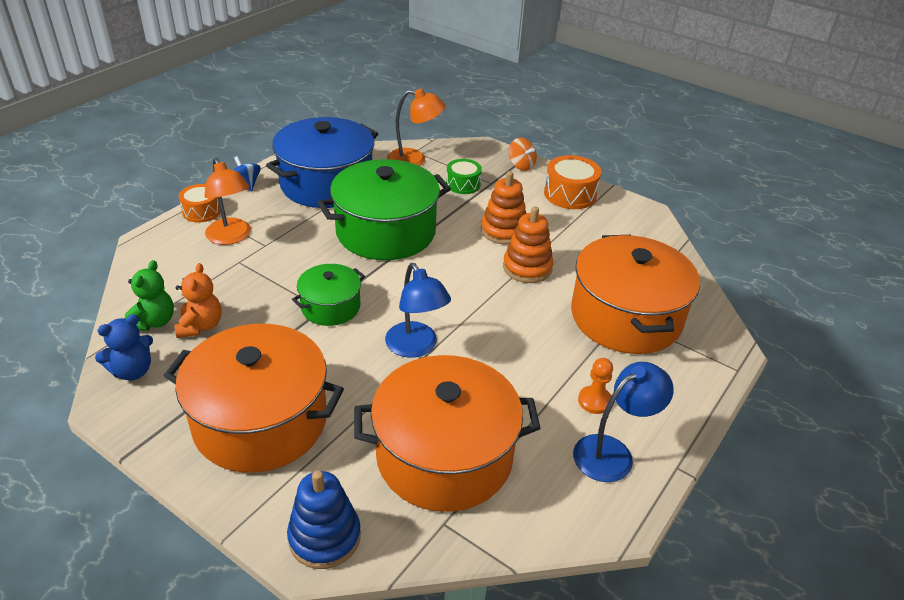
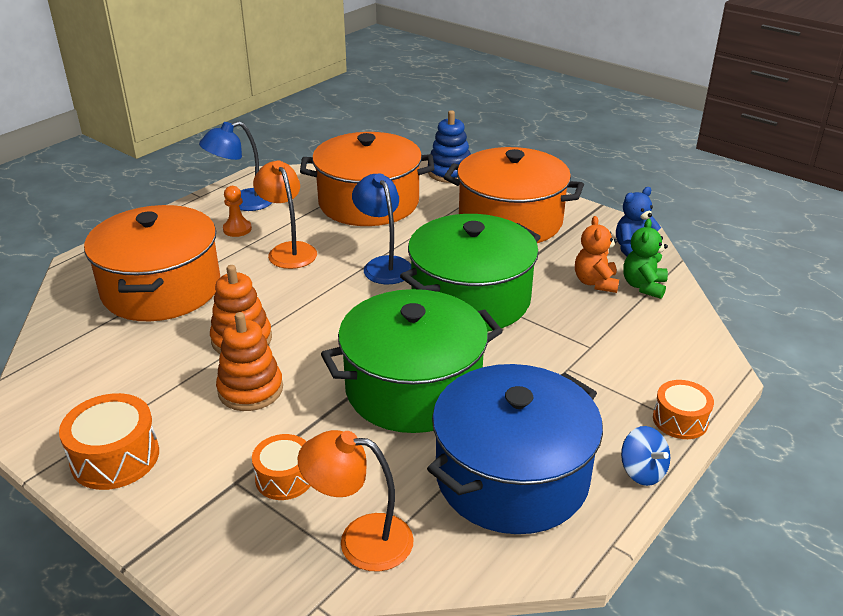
camera: 175 degrees left, 5 degrees down
orange lamp [205,158,251,245] -> orange lamp moved to [253,160,317,269]
green pot [292,264,365,326] -> green pot [400,214,541,332], size x1.91
green drum [446,159,482,194] -> orange drum [252,434,310,500]
orange spinning top [509,138,537,171] -> none

